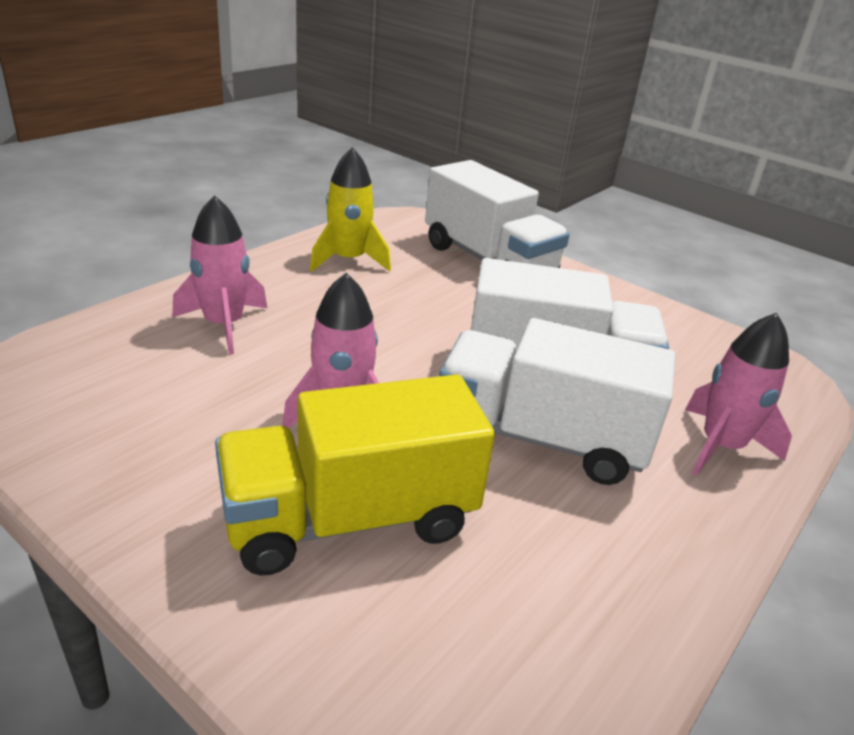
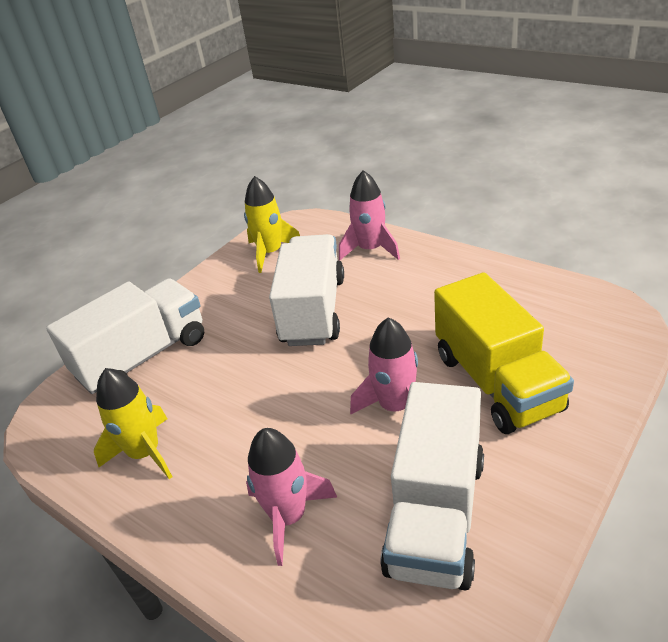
camera: 85 degrees left, 5 degrees up
white truck [439,318,675,485] -> white truck moved to [380,382,484,591]
none -> yellow rocket [244,176,300,273]

